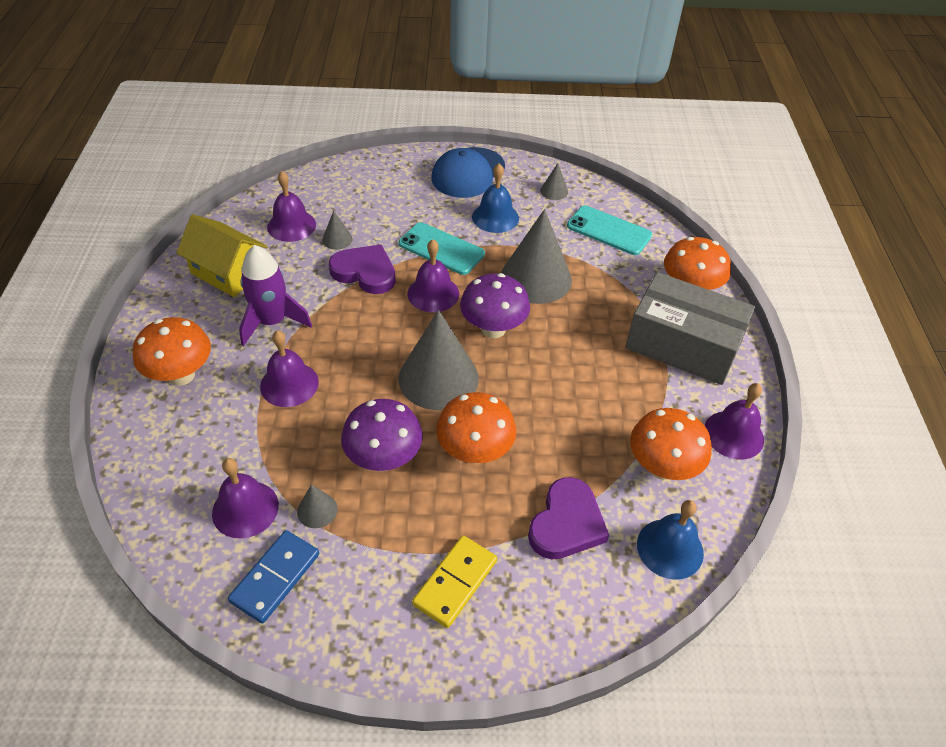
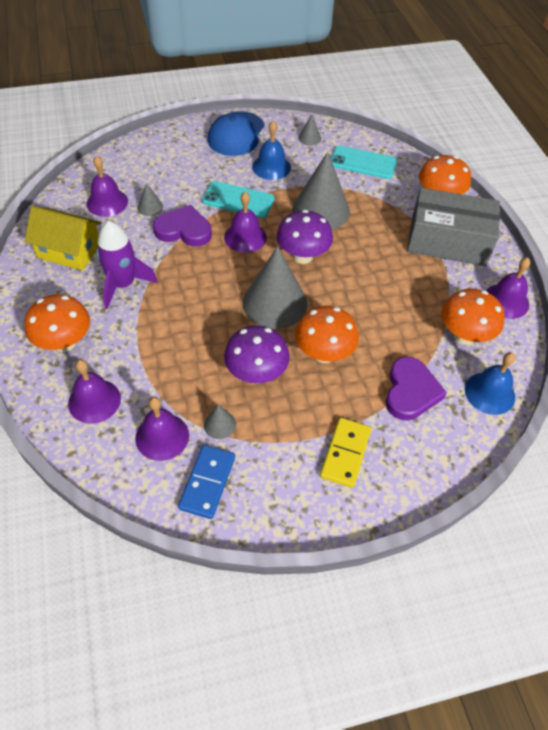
camera: 15 degrees left, 5 degrees up
purple bell [260,330,319,407] -> purple bell moved to [68,360,121,424]

